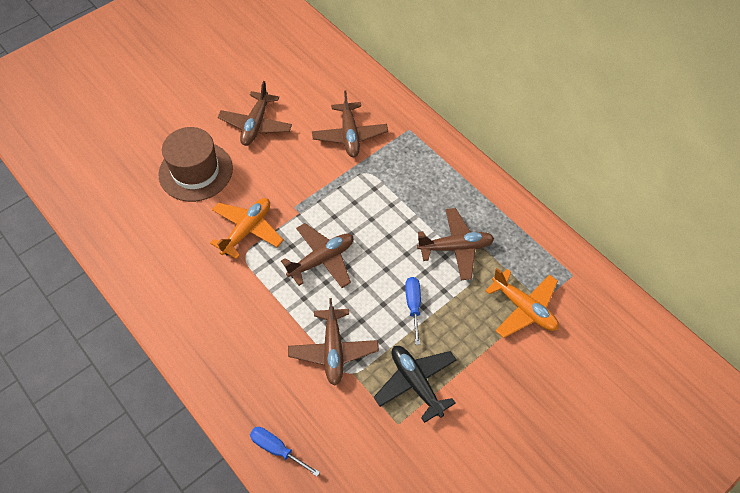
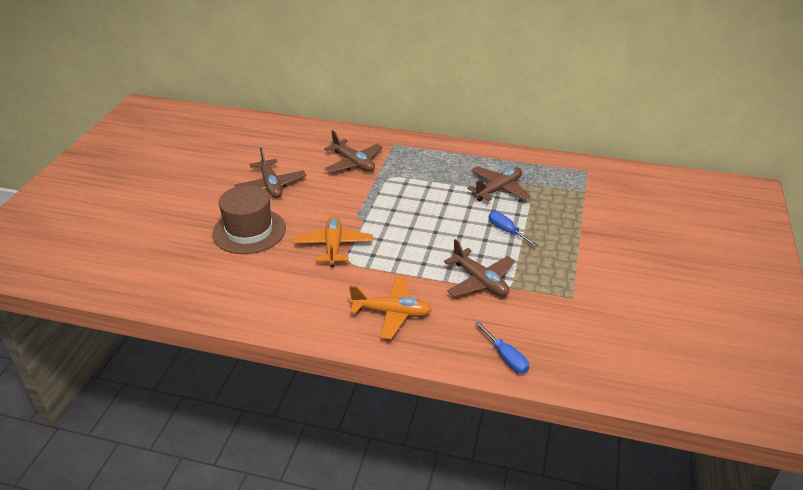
camera: 35 degrees left, 20 degrees down
blue screwdriver [250,427,320,476] -> blue screwdriver turned 120 degrees counterclockwise [475,322,529,374]
brown plane [281,223,353,288] -> none
black plane [374,346,457,423] -> none
orange plane [485,268,559,338] -> orange plane moved to [349,277,431,339]

